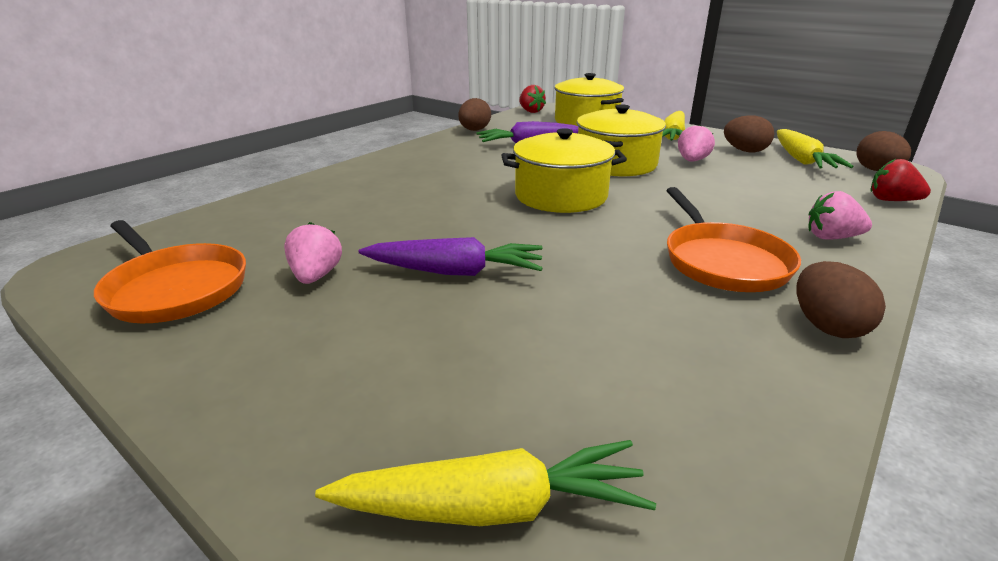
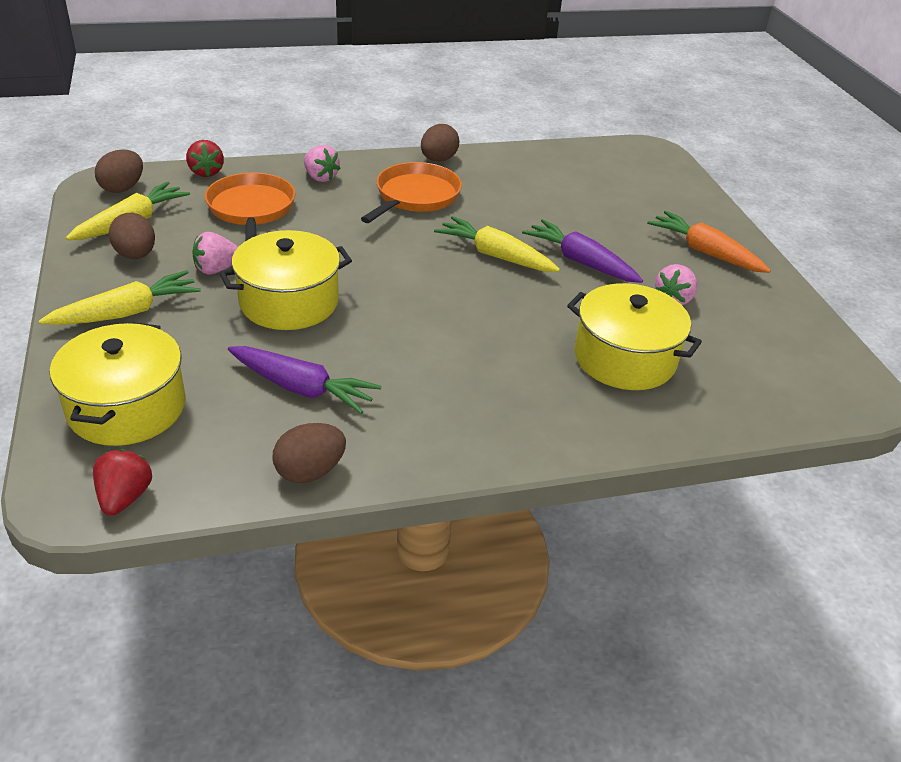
camera: 145 degrees left, 10 degrees up
orange pan [94,220,246,323] -> orange pan moved to [205,173,295,241]
yellow carrot [315,440,656,526] -> yellow carrot moved to [434,216,560,272]
yellow pot [501,128,627,213] -> yellow pot moved to [567,283,702,390]
none -> orange carrot [647,211,771,273]

